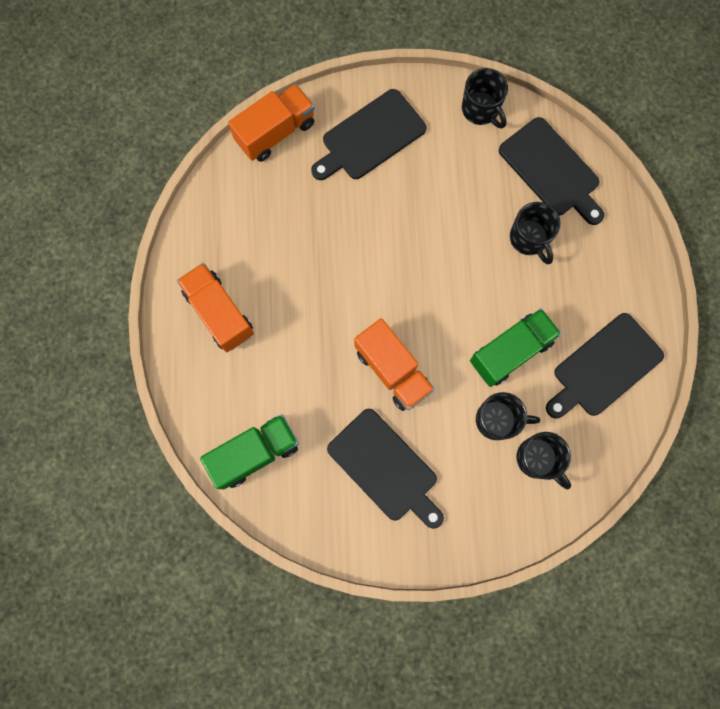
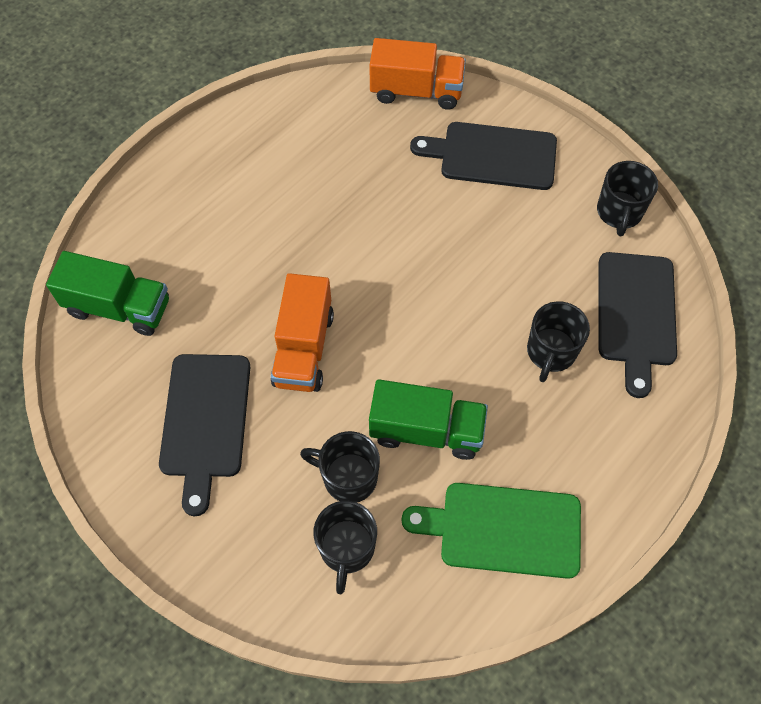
camera: 45 degrees right, 15 degrees down
orange truck [177,263,254,352] -> none
black mug [476,392,540,440] -> black mug turned 150 degrees clockwise [300,431,380,502]
black cutting board [546,313,664,419] -> green cutting board [402,483,581,579]

